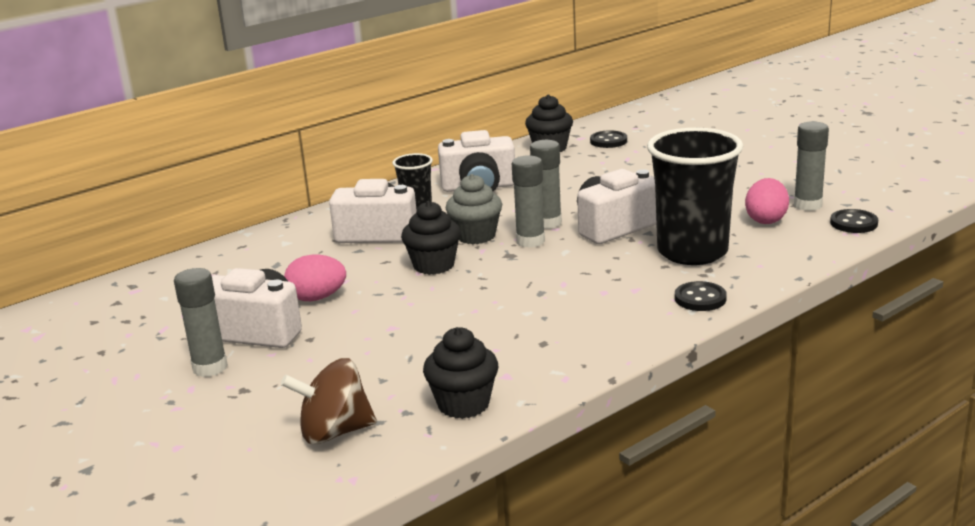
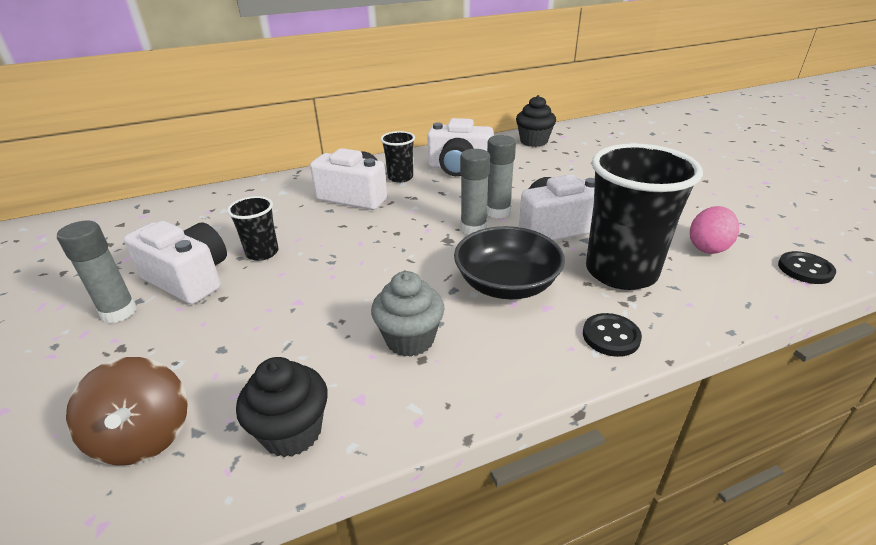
camera: 15 degrees right, 10 degrees up
brown spinning top [281,358,377,445] -> brown spinning top turned 120 degrees counterclockwise [66,357,188,465]
pink egg [284,255,346,301] -> black cup [227,196,279,261]
black cupcake [401,201,461,275] -> none
grey cupcake [446,174,502,244] -> grey cupcake moved to [371,271,445,357]
black button [590,130,627,148] -> none
grey glue stick [794,121,829,211] -> none
none -> black bowl [454,226,565,299]

